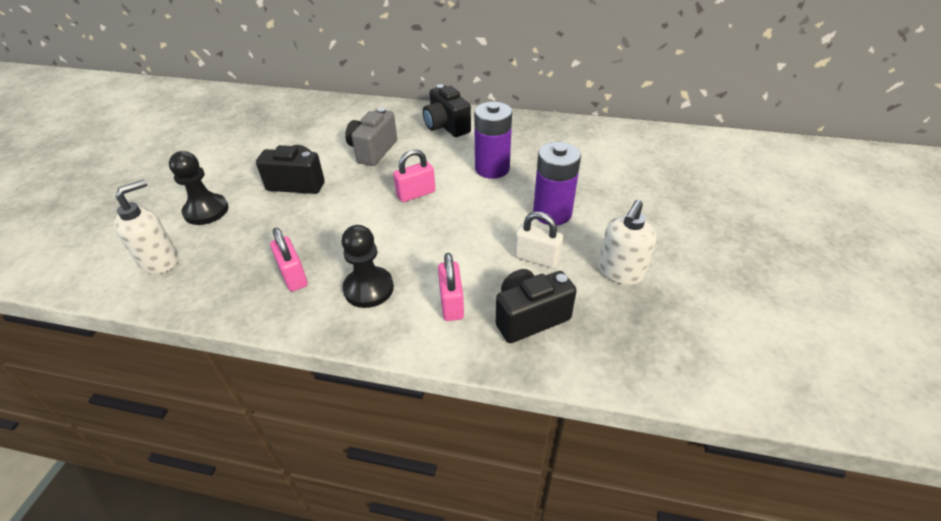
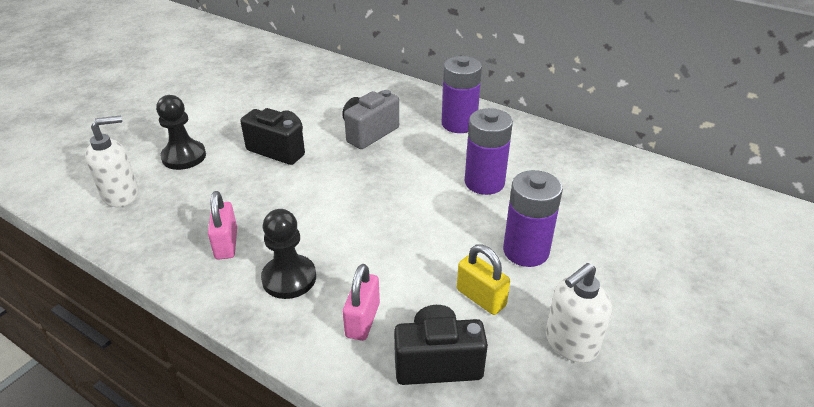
camera: 20 degrees right, 5 degrees down
pink padlock [393,149,435,202] -> none
black camera [423,84,471,137] -> purple battery [442,56,482,133]
white padlock [515,212,563,268] -> yellow padlock [457,244,510,315]

